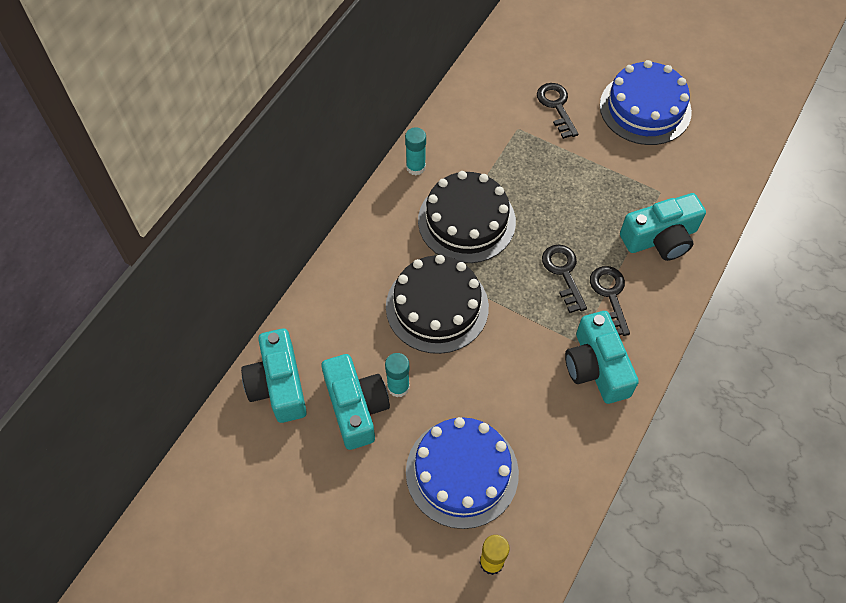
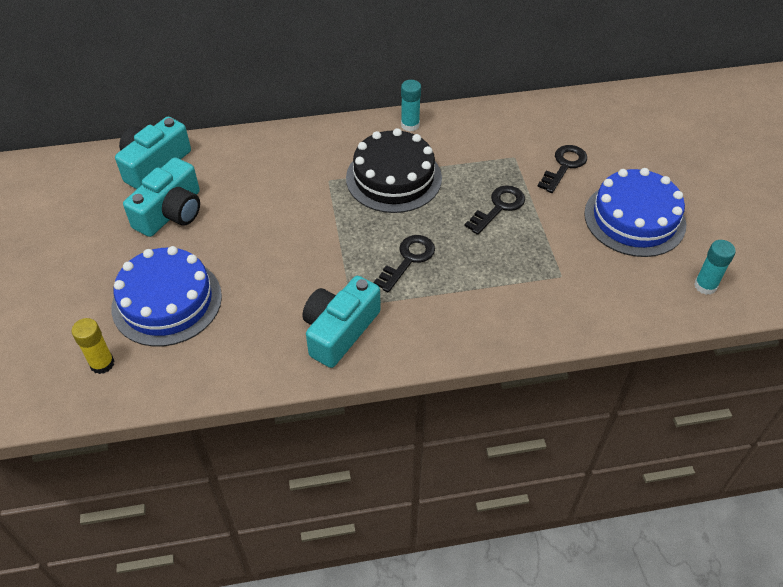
camera: 50 degrees right, 10 degrees down
turquoise glue stick [385,353,410,397] -> turquoise glue stick moved to [694,240,736,295]
black cake [386,255,489,354] -> none
black key [590,266,630,336] -> black key moved to [464,185,525,235]
turquoise camera [620,193,706,261] -> none

